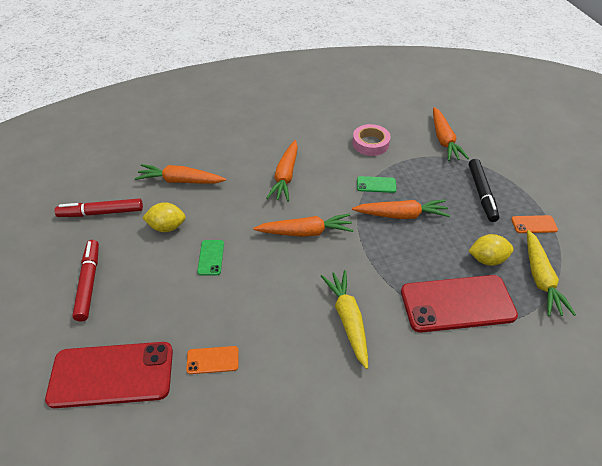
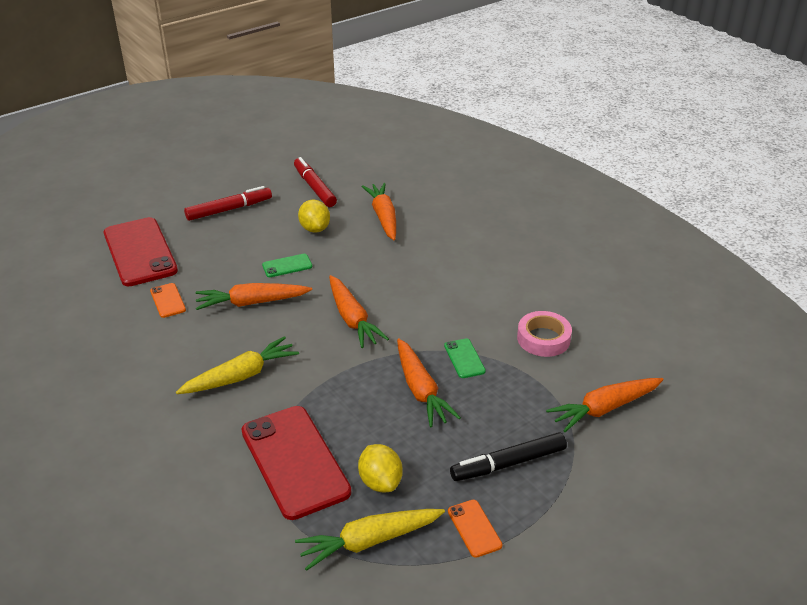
camera: 70 degrees right, 10 degrees down
orange carrot [266,140,298,202] -> orange carrot moved to [196,283,312,310]

